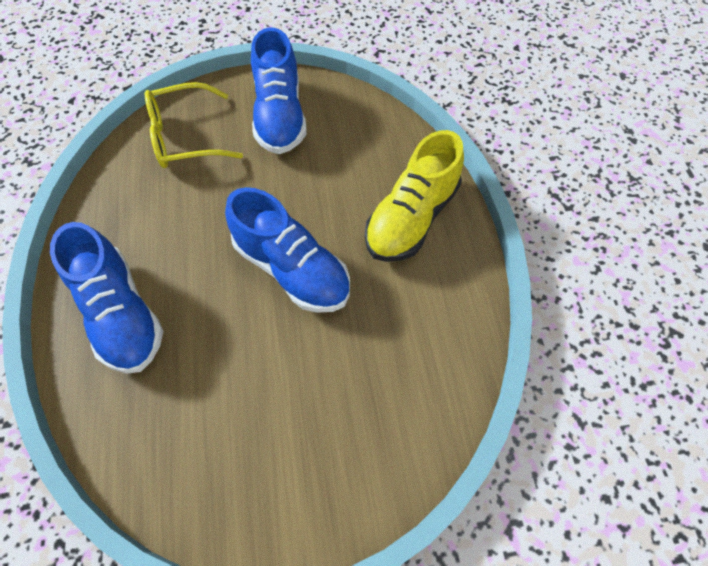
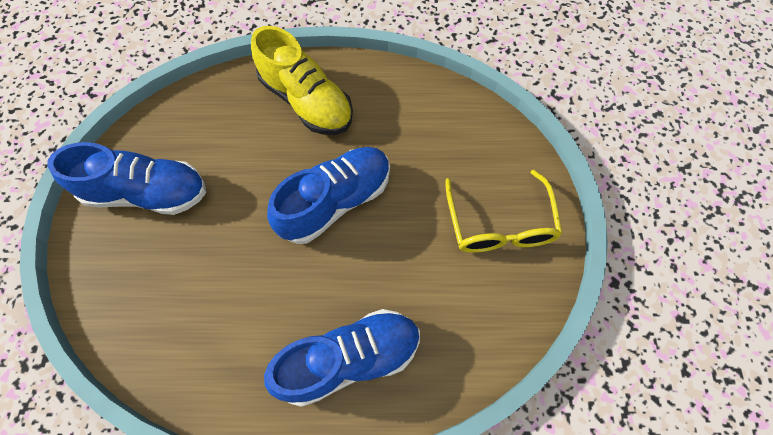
camera: 80 degrees left, 5 degrees up
yellow glasses [145,82,243,168] -> yellow glasses moved to [445,170,563,253]

